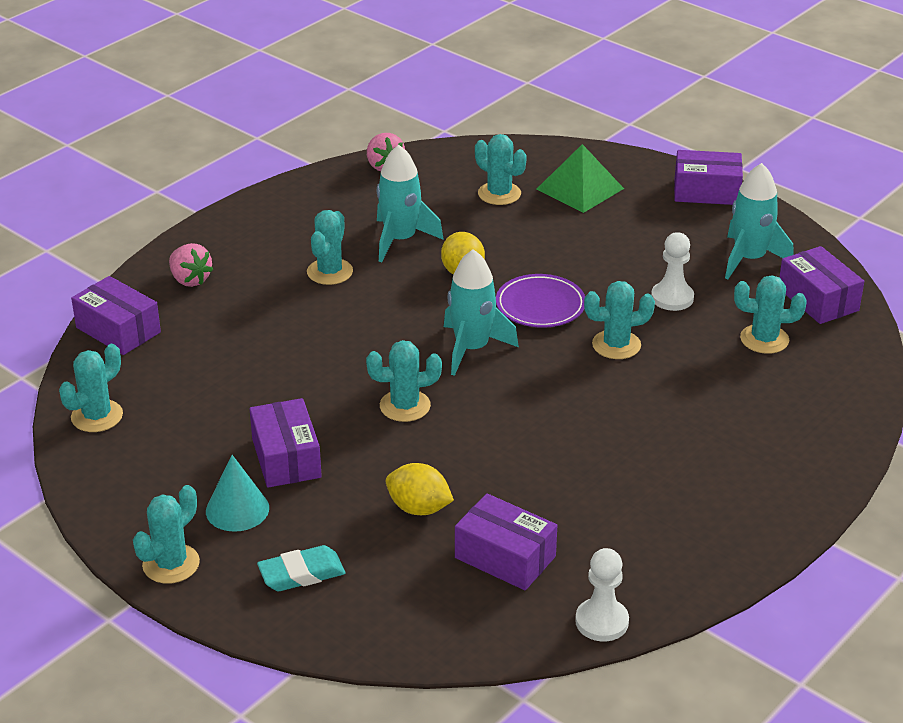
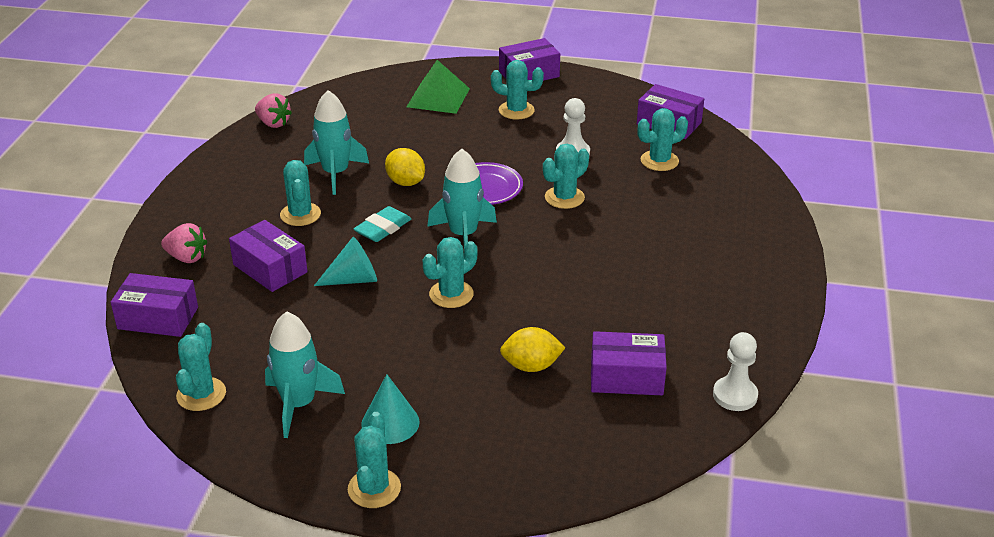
camera: 30 degrees left, 0 degrees up
purple box [250,398,322,488] -> purple box moved to [229,220,308,292]
turquoise eraser [257,545,345,591] -> turquoise eraser moved to [354,206,411,242]
turquoise cactus [475,134,527,205] -> turquoise cactus moved to [491,60,544,120]
turquoise rocket [725,163,794,279] -> turquoise rocket moved to [265,311,345,438]
none -> turquoise cone [314,237,377,286]

